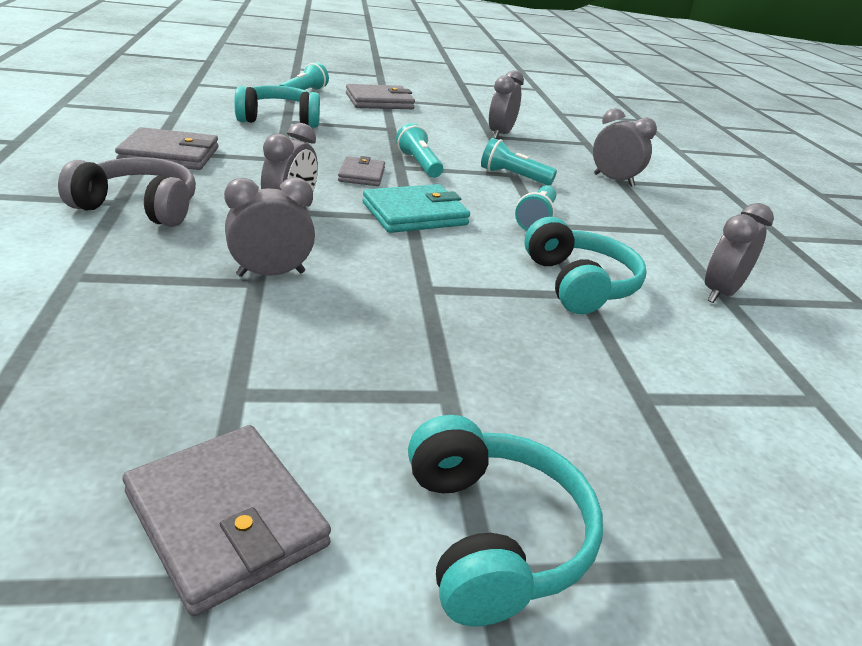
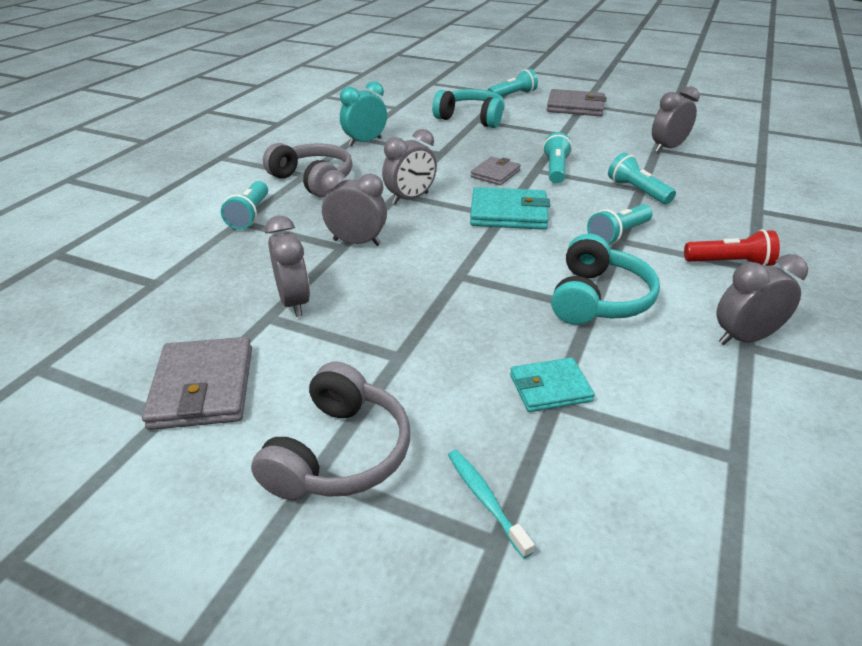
camera: 35 degrees right, 5 degrees up
grey wallet [115,127,218,170] -> turquoise clock [340,81,387,146]
turquoise headphones [408,415,603,626] -> grey headphones [251,362,410,500]
grey clock [593,108,657,187] -> grey clock moved to [265,215,310,317]
none -> turquoise flashlight [221,181,268,230]
none -> turquoise toothbrush [448,450,535,558]
none -> turquoise wallet [510,357,595,412]
none -> red flashlight [684,229,780,266]

